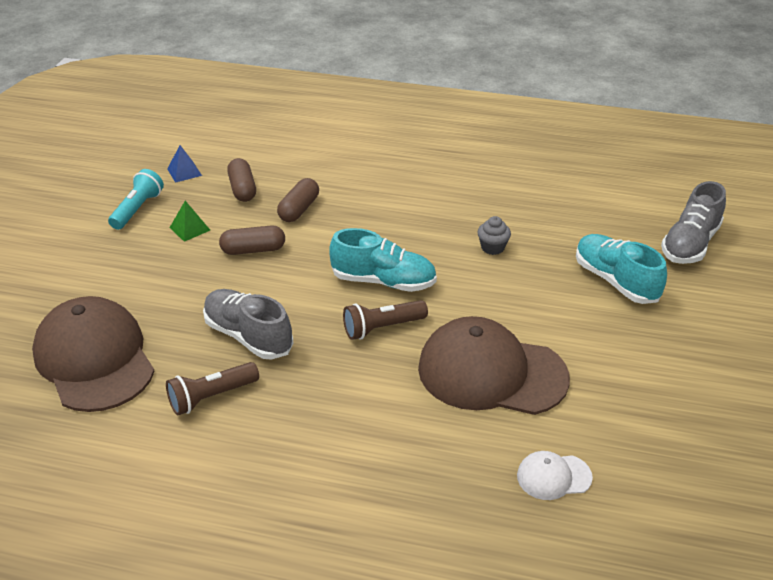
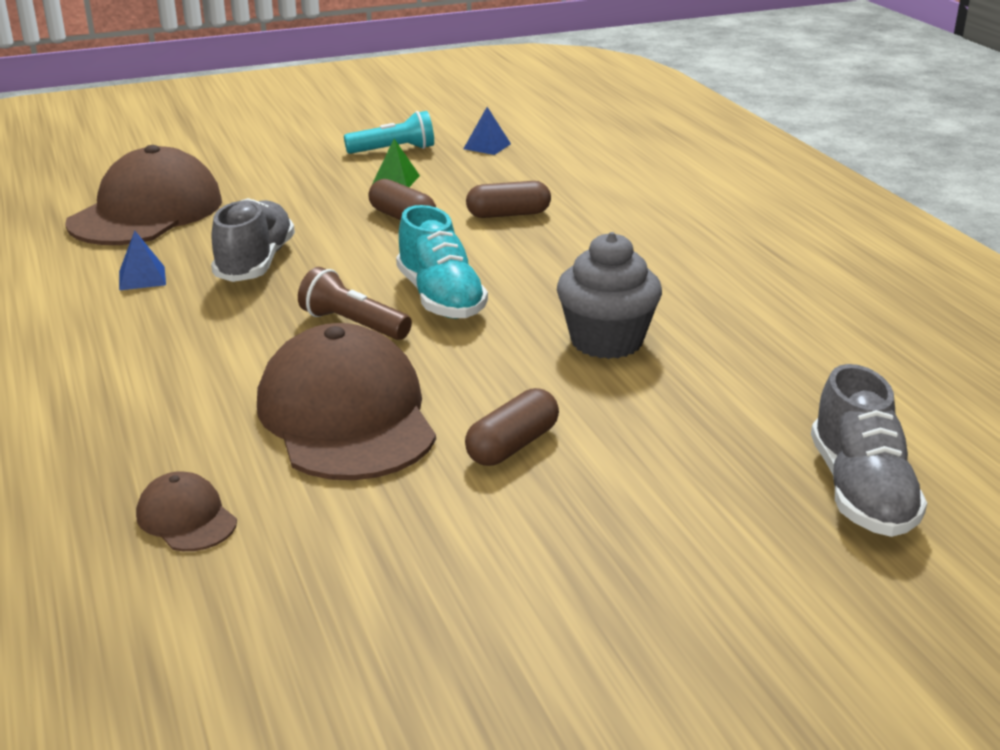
camera: 55 degrees right, 10 degrees down
brown flashlight [166,362,259,415] -> blue pyramid [119,231,166,291]
brown capsule [227,158,256,202] -> brown capsule moved to [465,388,559,466]
grey cupcake [477,216,511,255] -> grey cupcake [557,232,662,359], size x1.94
white cap [517,451,593,500] -> brown cap [136,471,237,551]
turquoise shoe [576,234,667,304] -> none
grey shoe [661,181,726,264] -> grey shoe turned 90 degrees counterclockwise [811,364,927,537]

